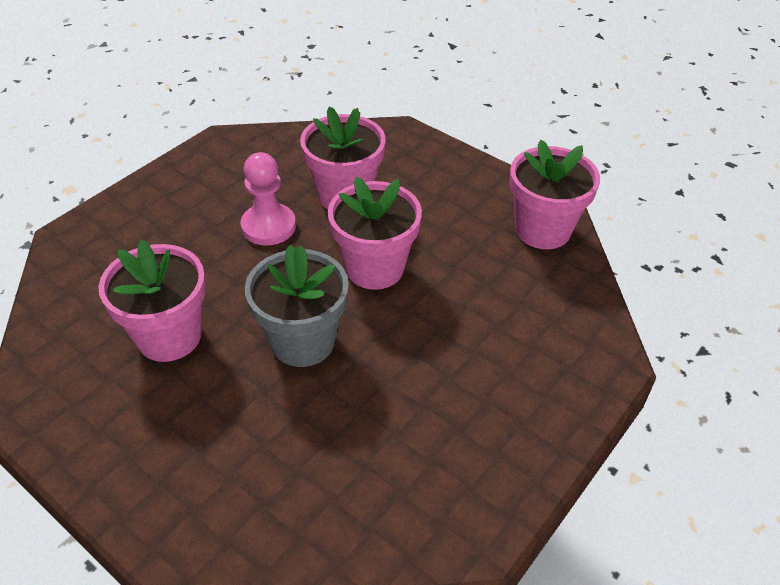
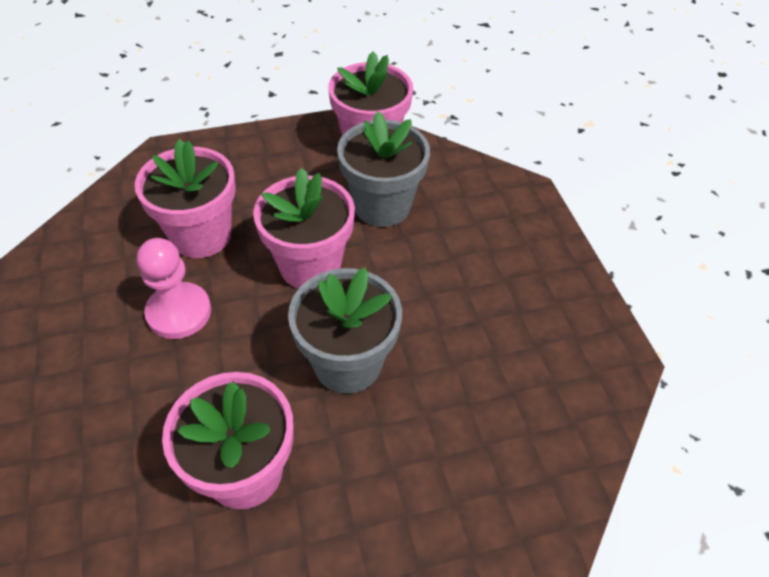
camera: 55 degrees left, 5 degrees up
none -> grey flower pot [337,111,430,227]

